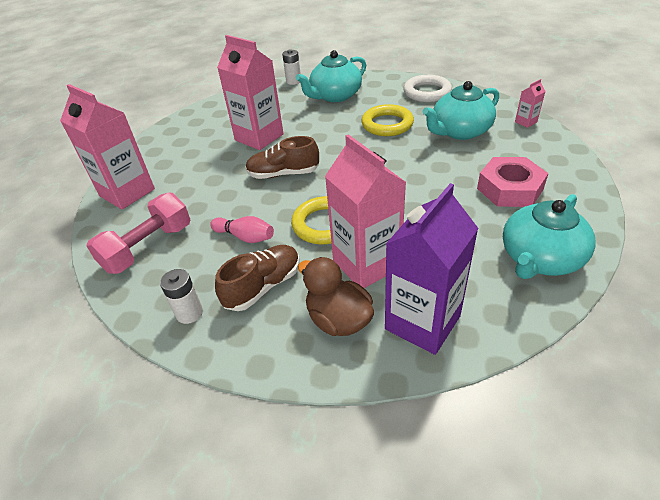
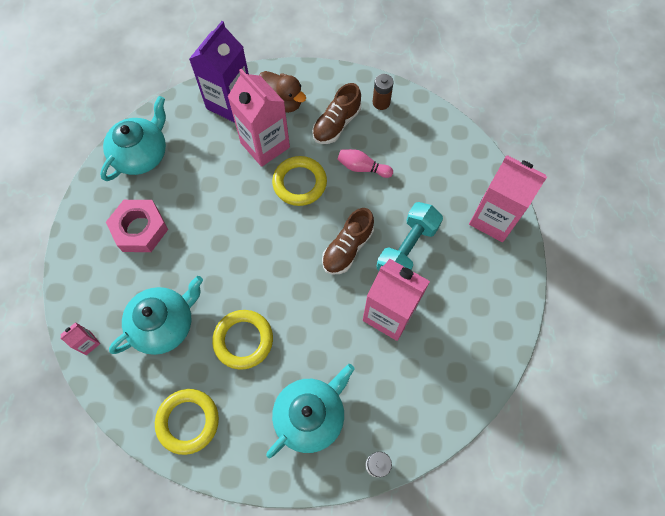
camera: 170 degrees right, 25 degrees up
pink dumbbell [86,192,190,274] -> none
white battery [160,269,203,324] -> brown battery [373,74,394,110]
brown shoe [246,136,319,179] -> brown shoe turned 135 degrees clockwise [322,208,374,275]
white ring [403,75,452,102] -> yellow ring [155,389,219,455]
none -> turquoise dumbbell [377,202,443,270]

